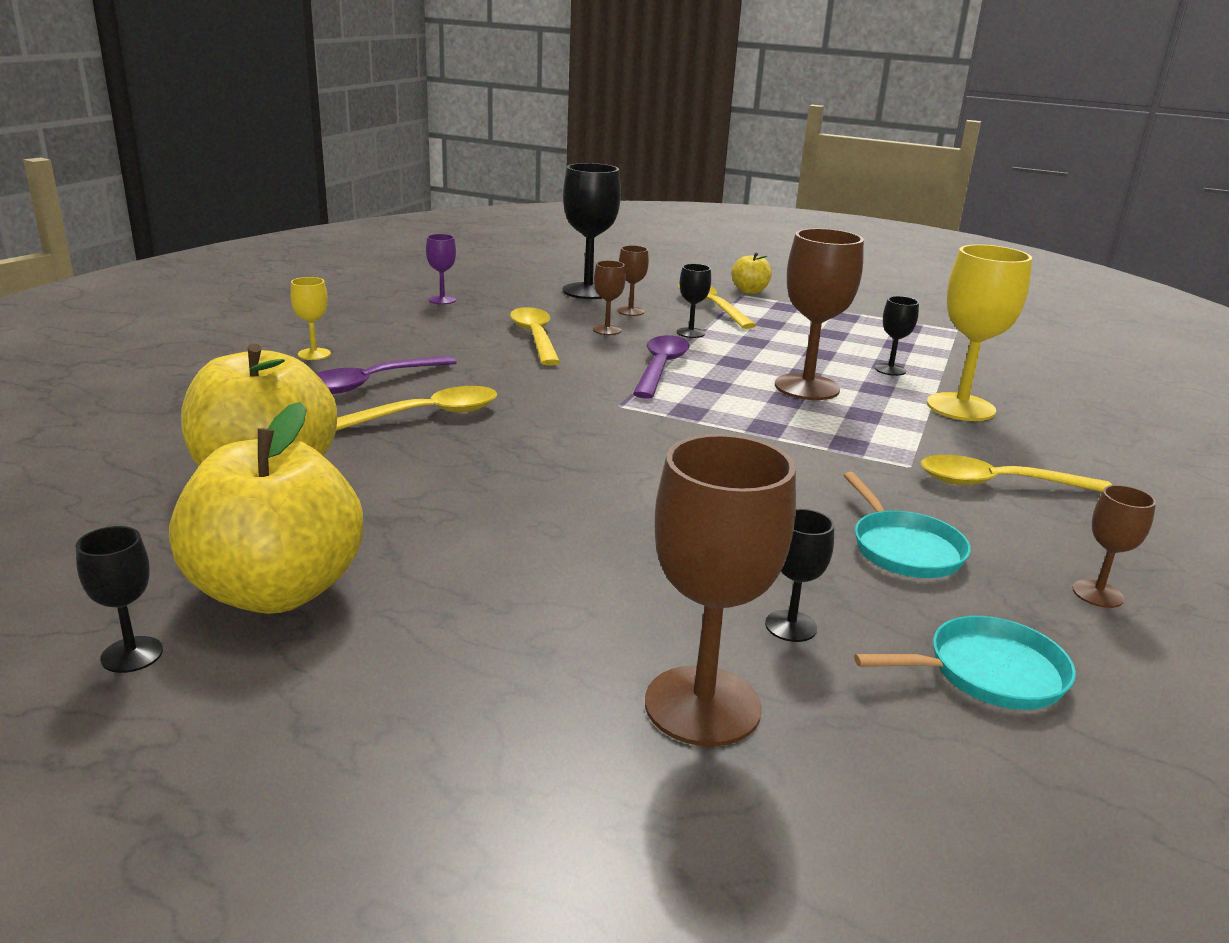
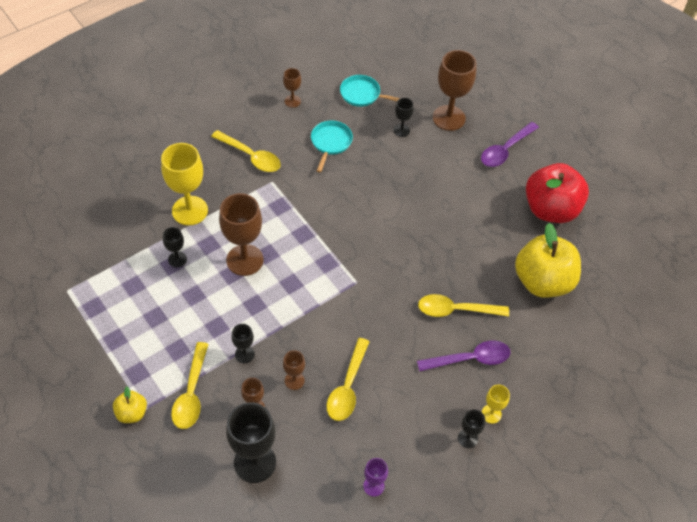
camera: 150 degrees left, 30 degrees up
black goblet [76,526,163,673] -> black goblet moved to [458,409,485,448]
yellow apple [169,402,363,614] -> red apple [526,163,589,223]
purple spoon [633,335,690,399] -> purple spoon moved to [481,122,539,167]

